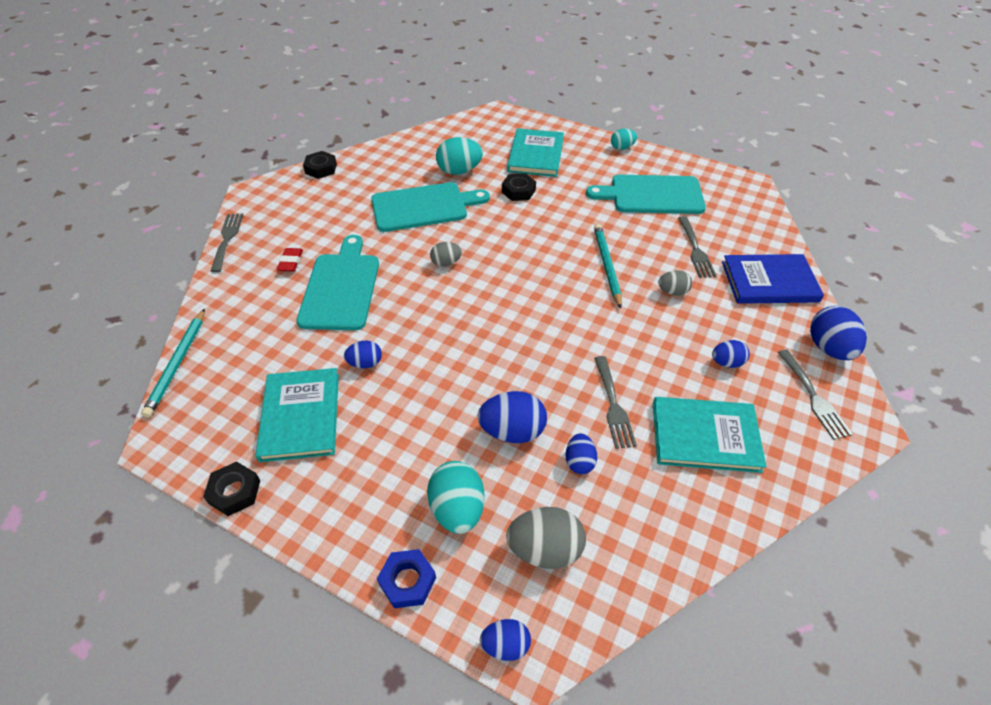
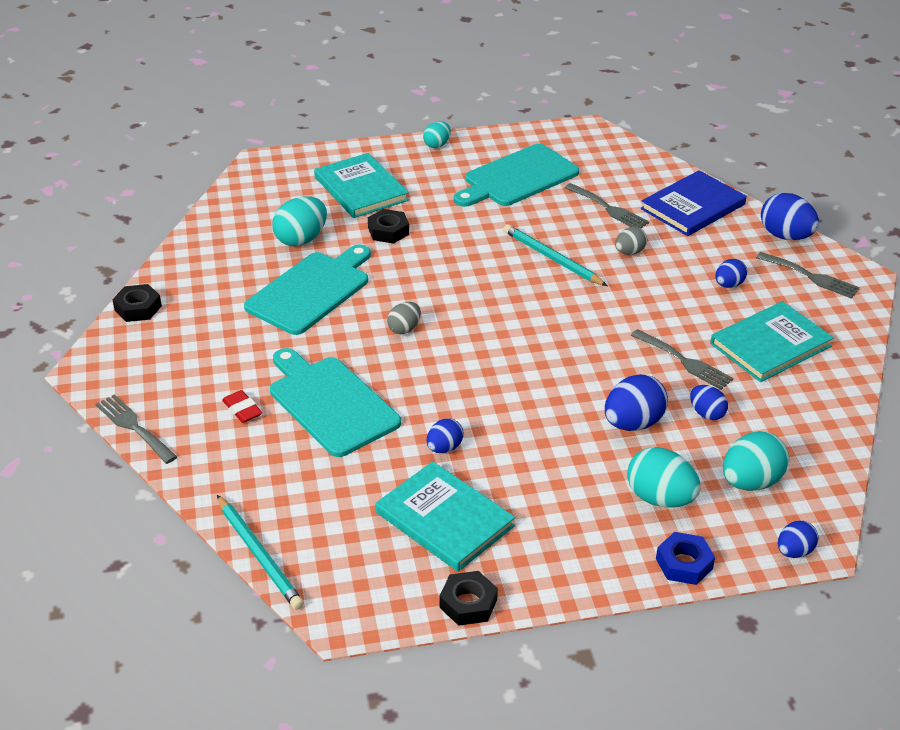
camera: 40 degrees left, 10 degrees down
grey egg [506,507,586,569] -> turquoise egg [723,431,789,491]

